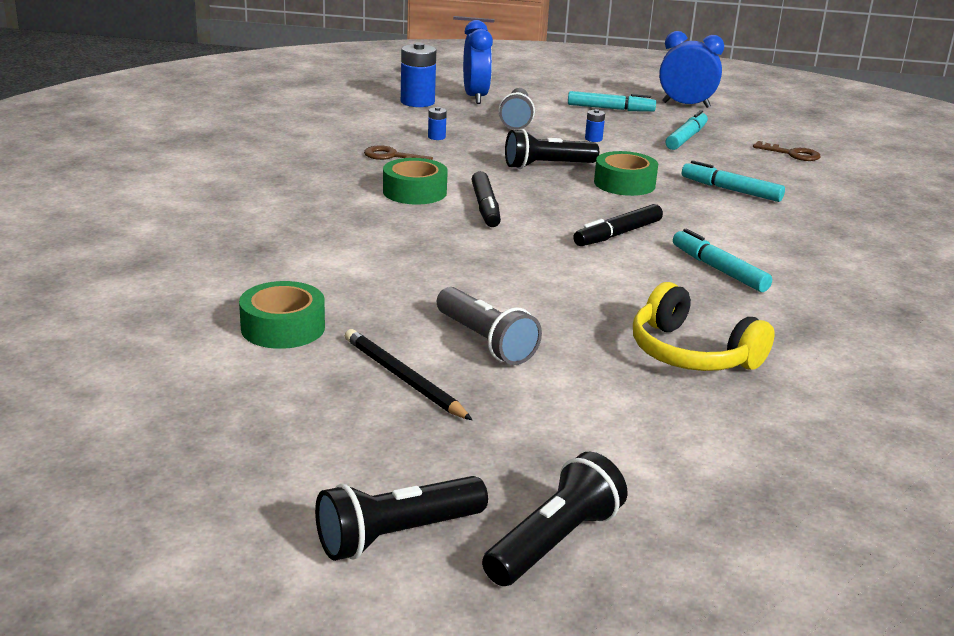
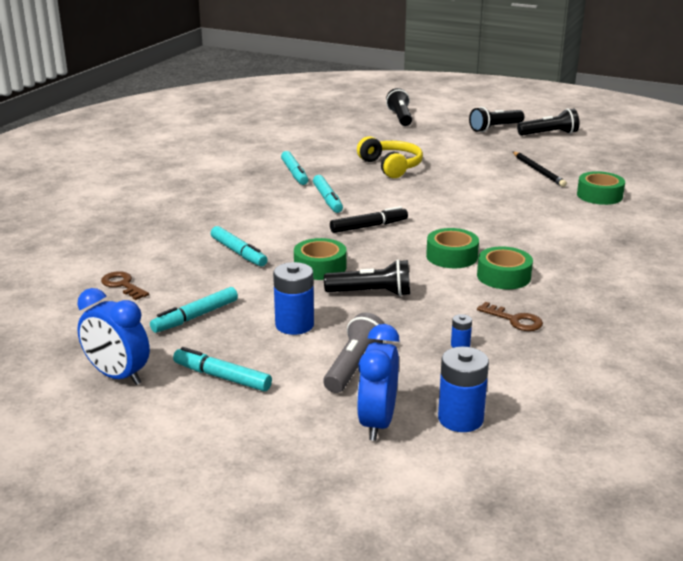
camera: 160 degrees left, 0 degrees up
grey flashlight [437,287,542,365] -> none
black marker [472,171,501,227] -> green tape [426,228,479,268]
blue battery [585,109,605,142] -> blue battery [273,262,314,335], size x2.09
none -> turquoise marker [281,151,308,185]
none -> black flashlight [386,88,412,126]

